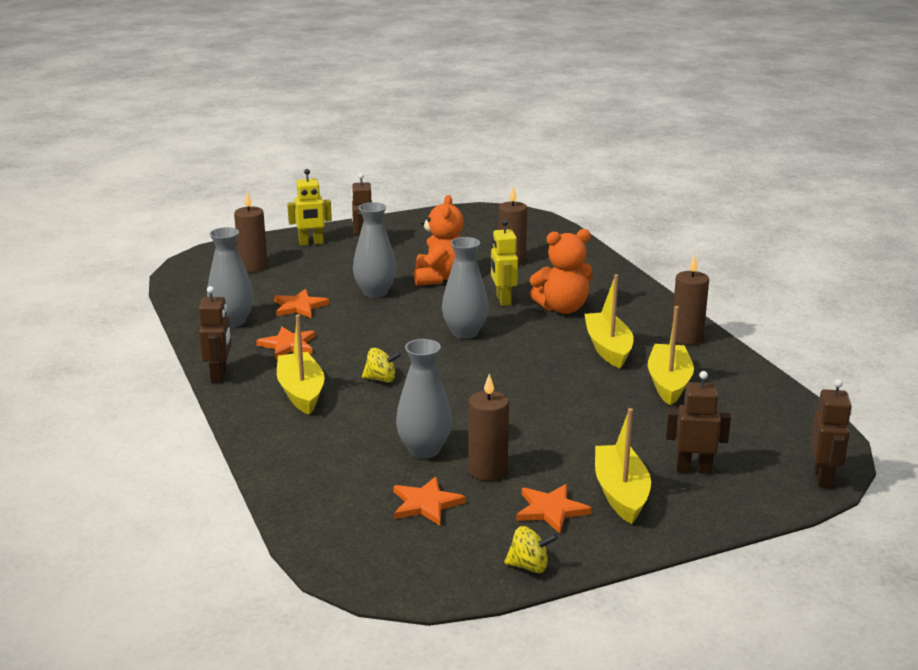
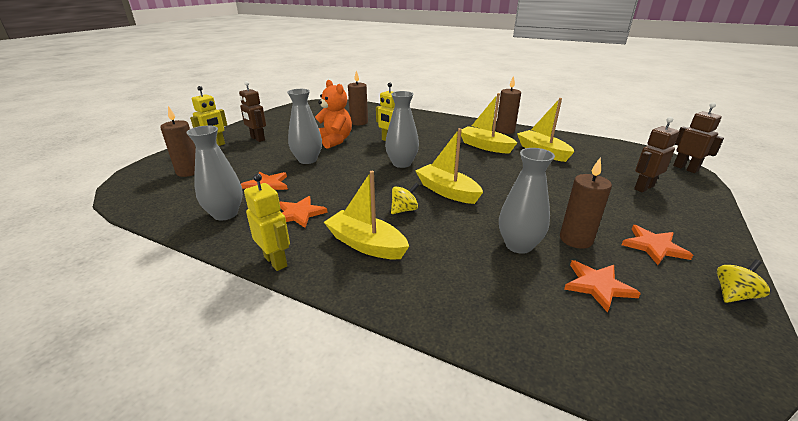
camera: 40 degrees left, 5 degrees up
brown robot [199,286,232,382] -> yellow robot [244,174,290,271]
orange teddy bear [530,229,593,314] -> none
yellow boat [595,408,651,524] -> yellow boat moved to [415,128,483,204]

